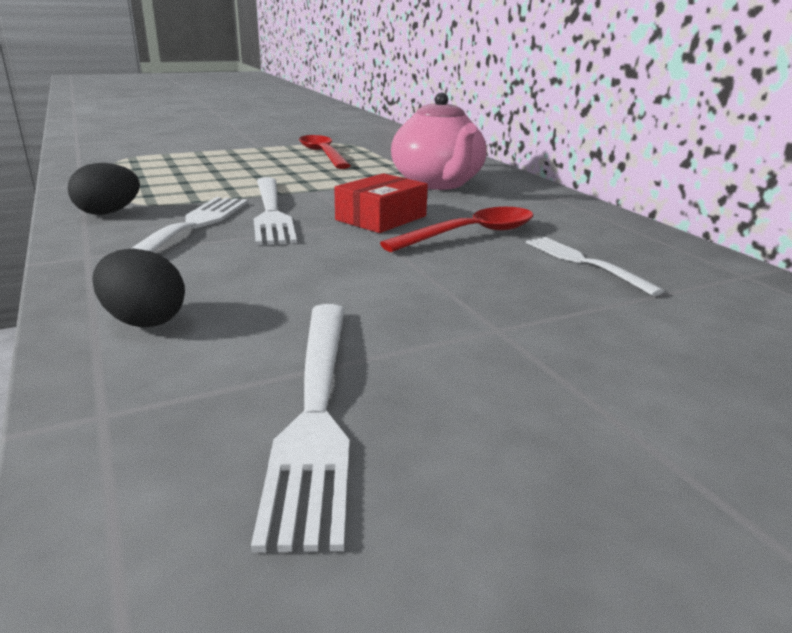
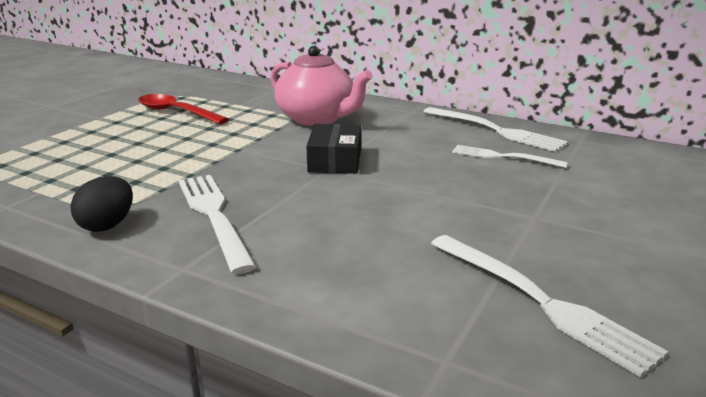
camera: 35 degrees left, 0 degrees up
black egg [92,248,185,327] -> none
white fork [254,177,297,245] -> white fork moved to [423,107,568,152]
red box [334,173,428,233] -> black box [306,124,361,174]
red spoon [380,207,534,252] -> none

